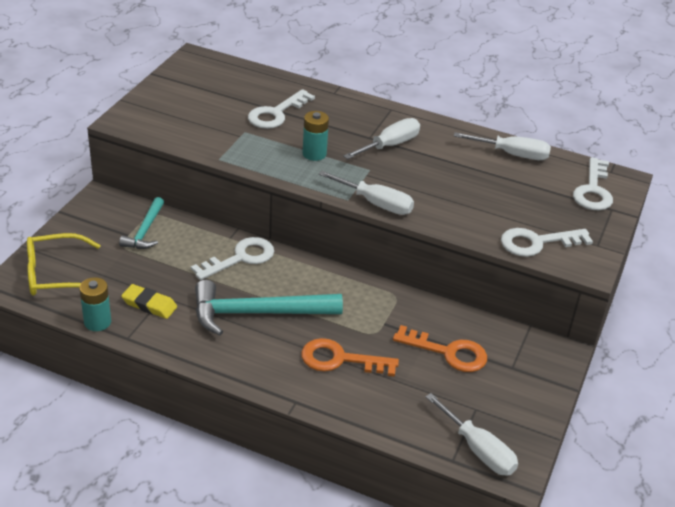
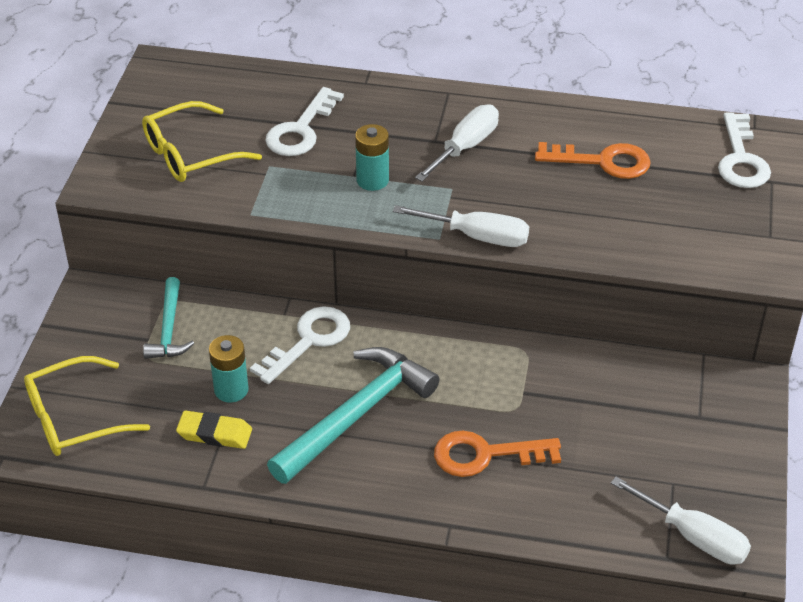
camera: 10 degrees left, 5 degrees up
turquoise battery [79,277,111,331] -> turquoise battery moved to [209,335,249,403]
turquoise hammer [195,280,343,335] -> turquoise hammer turned 150 degrees clockwise [267,347,440,484]
orange key [393,325,487,372] -> orange key moved to [535,142,651,179]
white screwdriver [454,132,551,160] -> none
white key [501,228,593,257] -> none
none -> yellow glasses [142,101,262,182]

